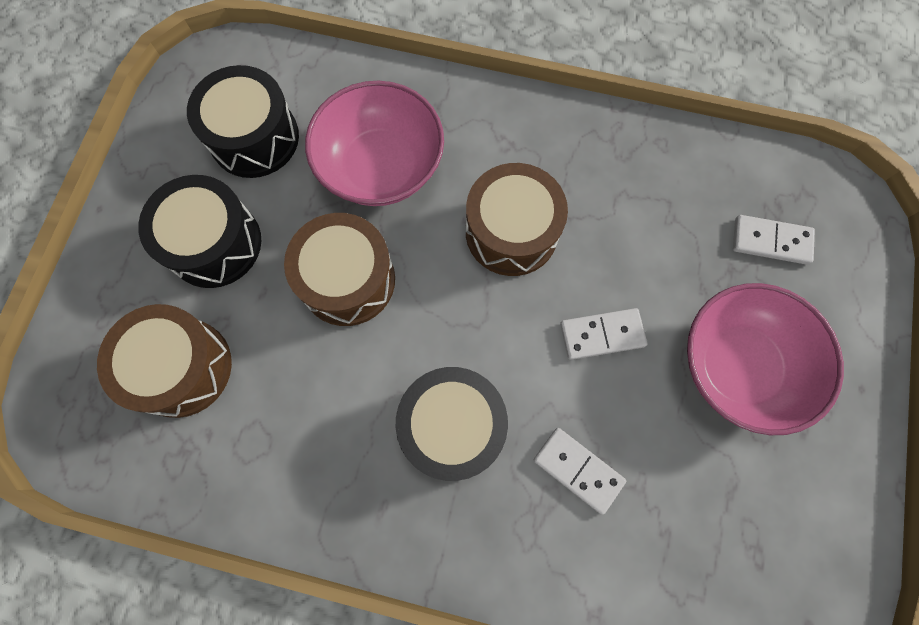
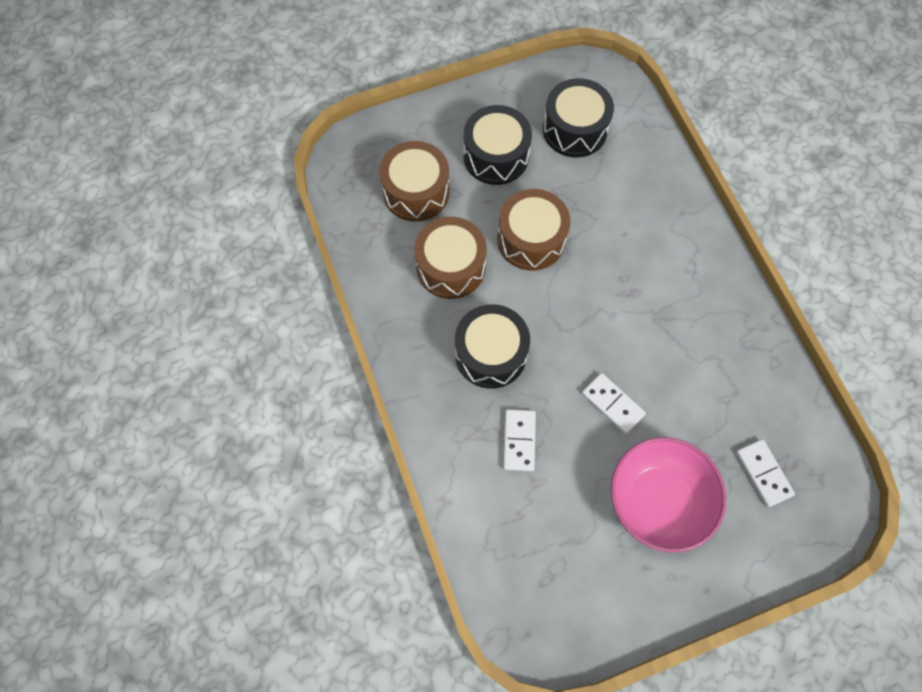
camera: 55 degrees right, 5 degrees down
pink bowl [305,81,444,206] -> none
brown drum [466,163,568,276] -> brown drum moved to [414,217,487,299]

